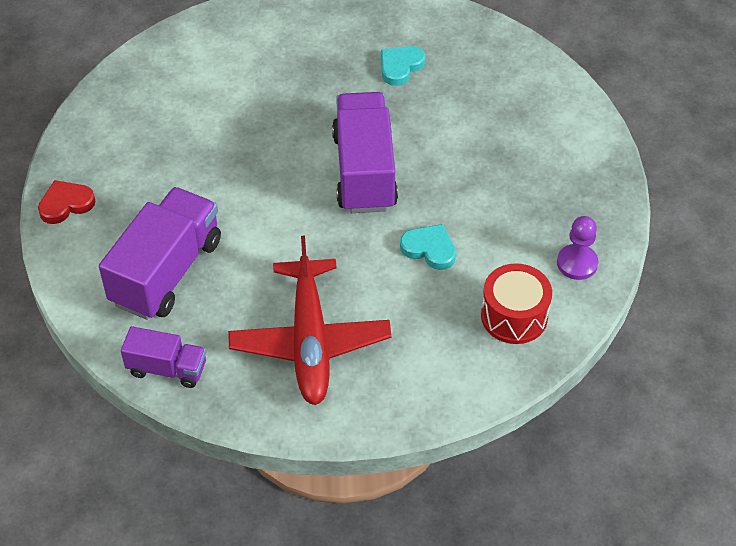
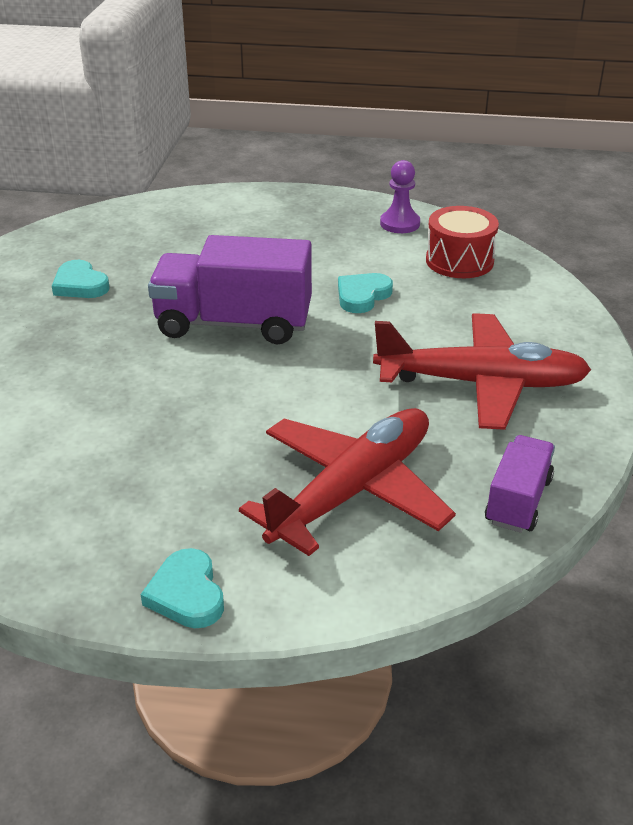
camera: 80 degrees left, 15 degrees down
red heart [38,180,95,224] -> turquoise heart [141,548,224,628]
purple truck [99,187,221,320] -> red plane [239,408,456,556]

